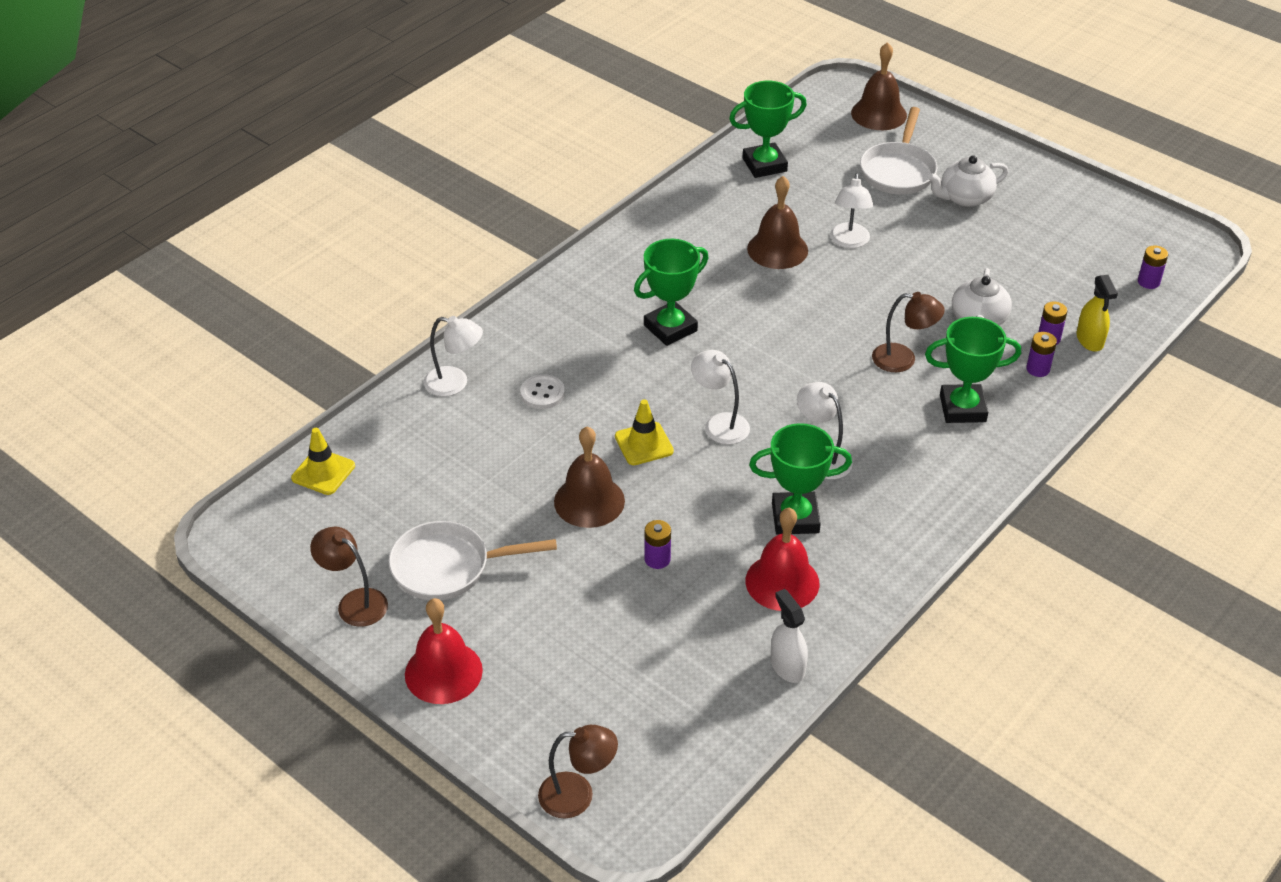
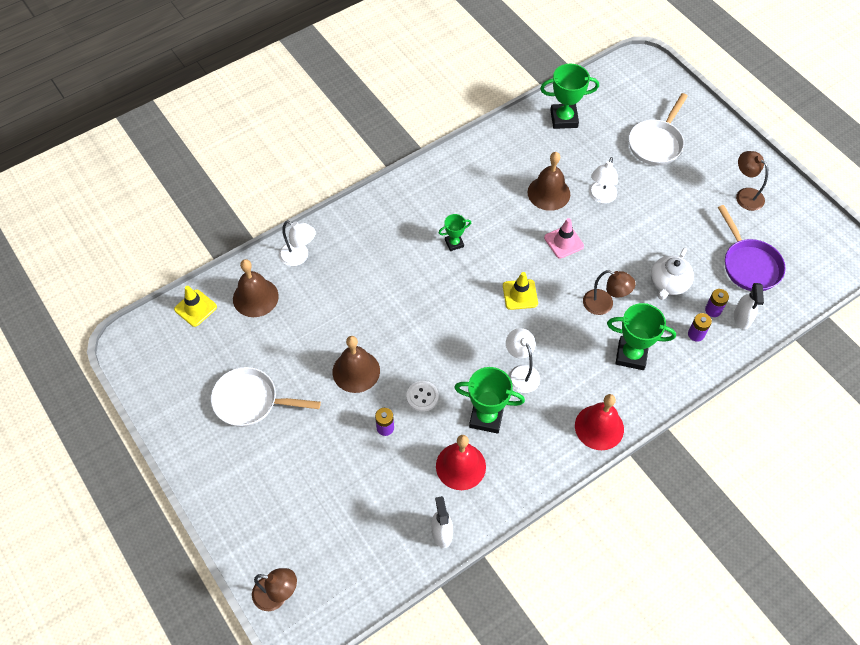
camera: 15 degrees right, 15 degrees up
brown lamp [310,527,388,627] -> brown lamp moved to [736,151,768,211]
red bell [405,598,483,704] -> red bell moved to [575,394,624,450]
white button [520,374,565,409] -> white button moved to [406,381,439,412]
yellow traffic cone [615,399,674,465] -> yellow traffic cone moved to [503,272,538,310]
green trophy [634,239,708,346] -> green trophy [439,214,471,251], size x0.56
white lamp [691,350,750,445] -> none
brown bell [851,42,907,130] -> brown bell moved to [233,259,279,317]
white teapot [928,155,1008,207] -> none
yellow spray bottle [1077,275,1118,352] -> white spray bottle [734,283,764,329]
purple battery [1138,245,1168,289] -> none
none -> pink traffic cone [544,218,584,259]
none -> purple pan [718,205,786,291]

